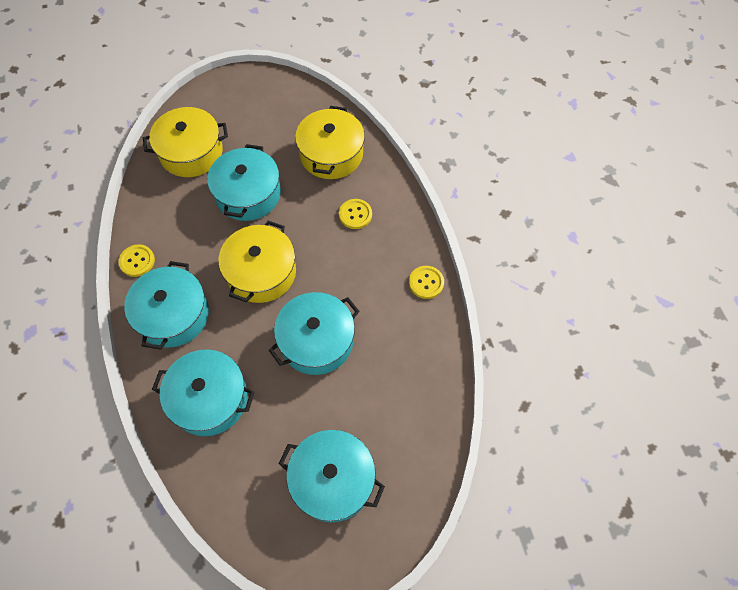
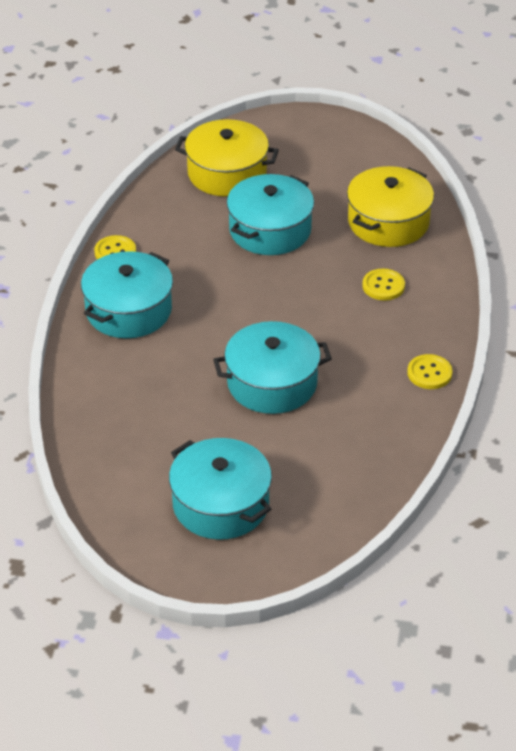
camera: 25 degrees right, 20 degrees down
turquoise pot [152,349,255,436] -> none
yellow pot [218,221,296,303] -> none

